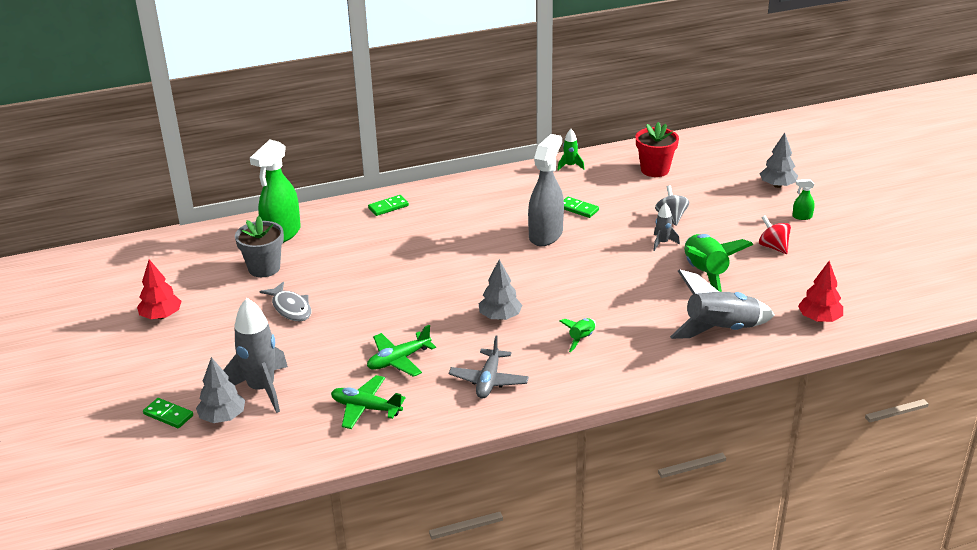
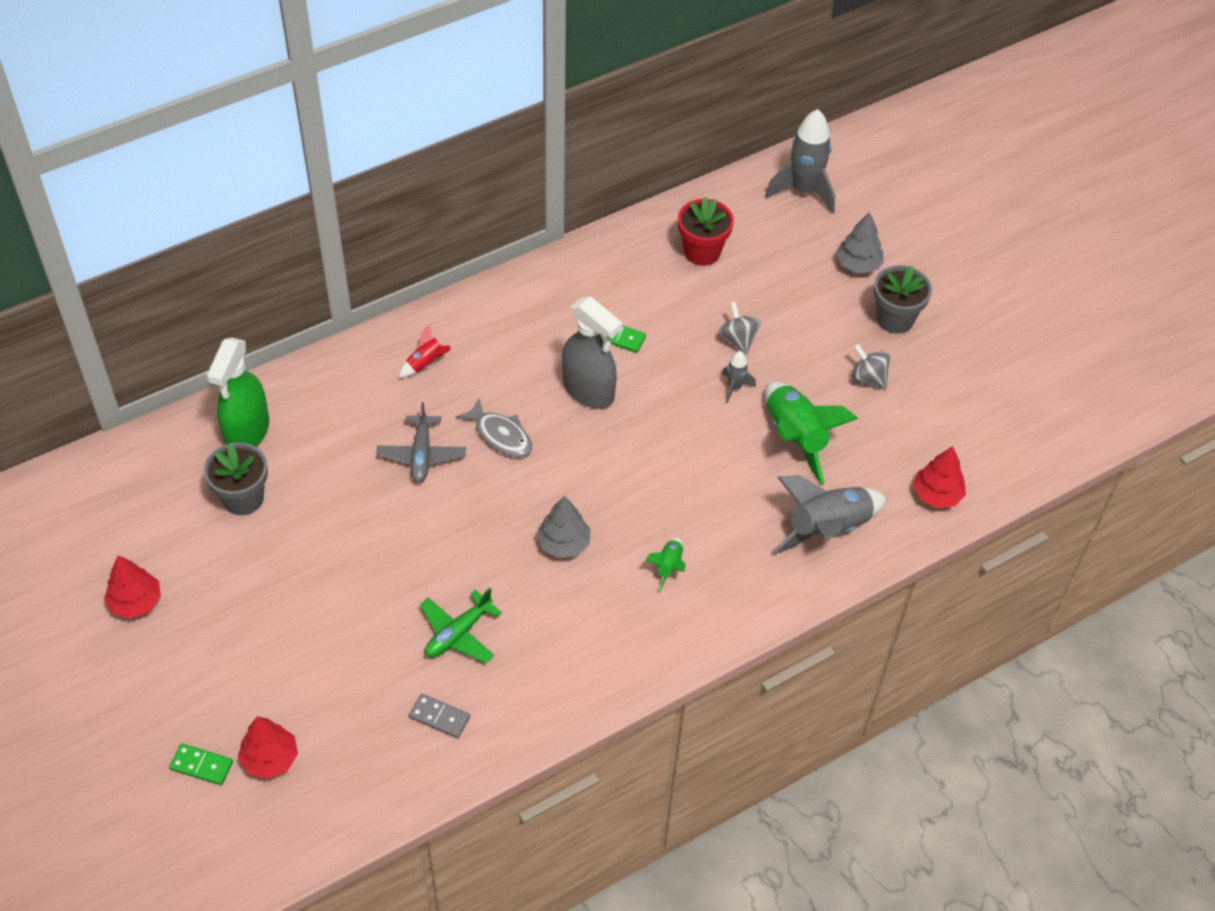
camera: 15 degrees left, 20 degrees up
grey tree [196,357,245,423] -> red tree [238,716,298,779]
grey rocket [223,298,288,413] -> grey rocket moved to [765,109,835,214]
grey fish [259,282,311,321] -> grey fish moved to [456,398,532,457]
green plane [331,375,406,429] -> grey domino [409,694,470,738]
green domino [368,195,409,216] -> none
grey plane [449,336,529,399] -> grey plane moved to [376,402,466,483]
grey spray bottle [528,134,564,246] -> grey spray bottle turned 120 degrees clockwise [562,296,623,409]
green rocket [557,129,585,171] -> none
red spinning top [759,215,791,254] -> grey spinning top [851,344,890,390]
green spray bottle [792,179,815,220] -> grey flower pot [874,265,932,334]
none -> red rocket [399,323,451,378]

